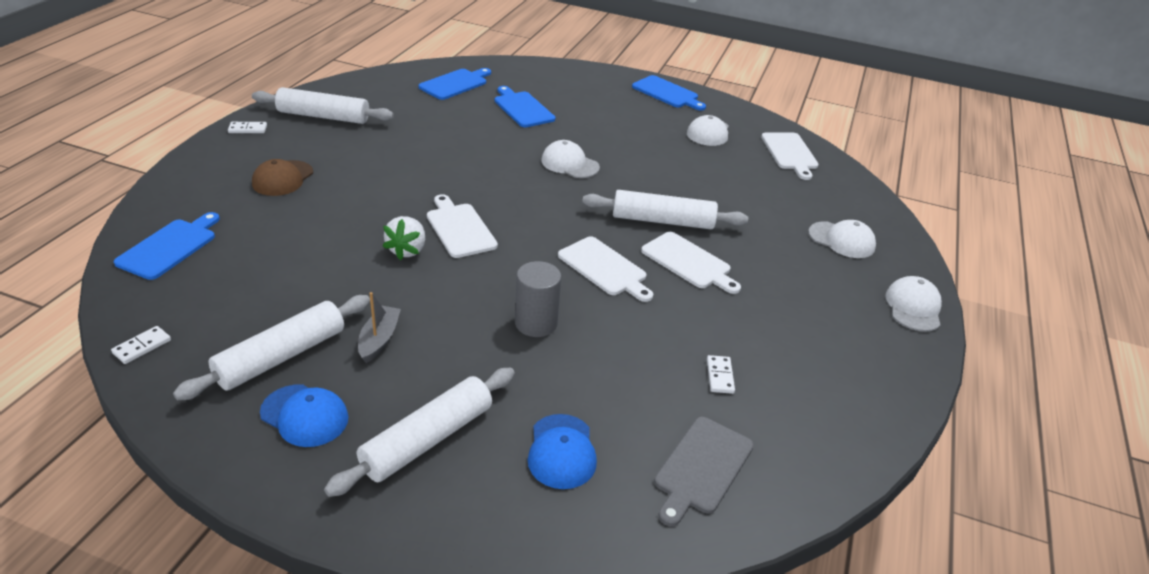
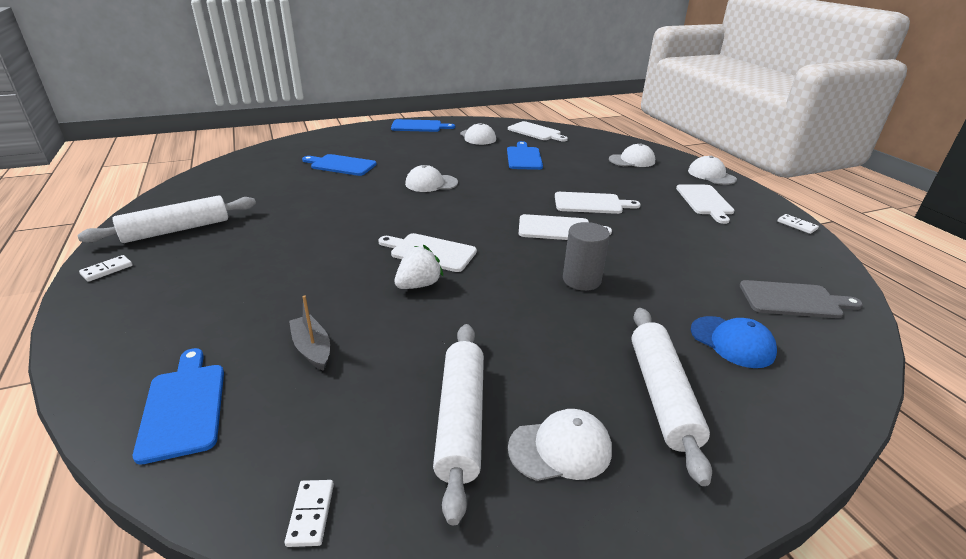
camera: 40 degrees left, 5 degrees down
brown cap [252,159,313,196] -> none
blue cap [260,384,349,447] -> white cap [508,409,612,481]
grey boat [358,292,401,363] -> grey boat moved to [289,295,330,371]
white strawberry [383,216,425,260] -> white strawberry turned 105 degrees counterclockwise [395,245,443,289]
blue cutting board [418,68,491,100] -> blue cutting board moved to [507,141,543,170]
white rolling pin [582,190,748,229] -> none
grey cutting board [654,417,754,526] -> grey cutting board turned 75 degrees counterclockwise [740,280,863,318]
white domino [707,355,735,394] -> white domino moved to [777,214,819,234]
none -> white cutting board [676,184,735,224]

